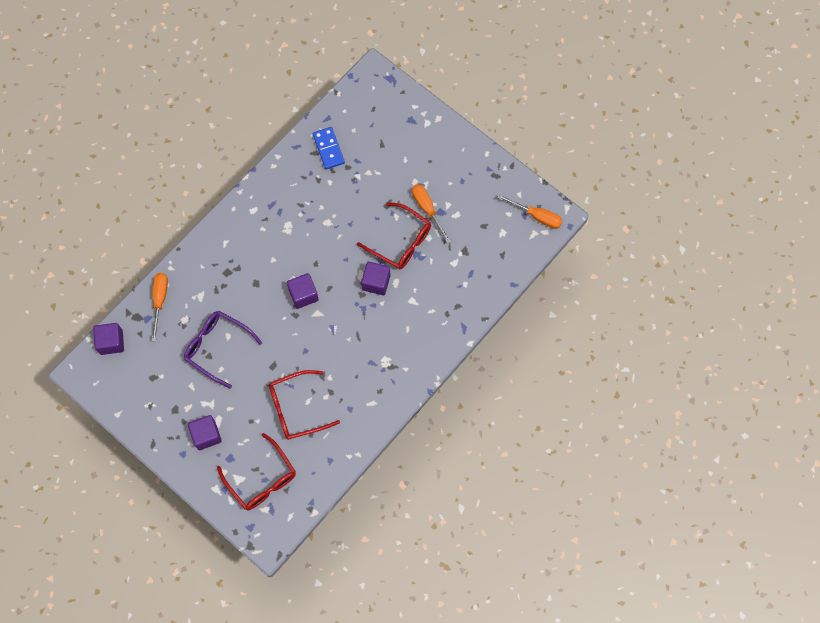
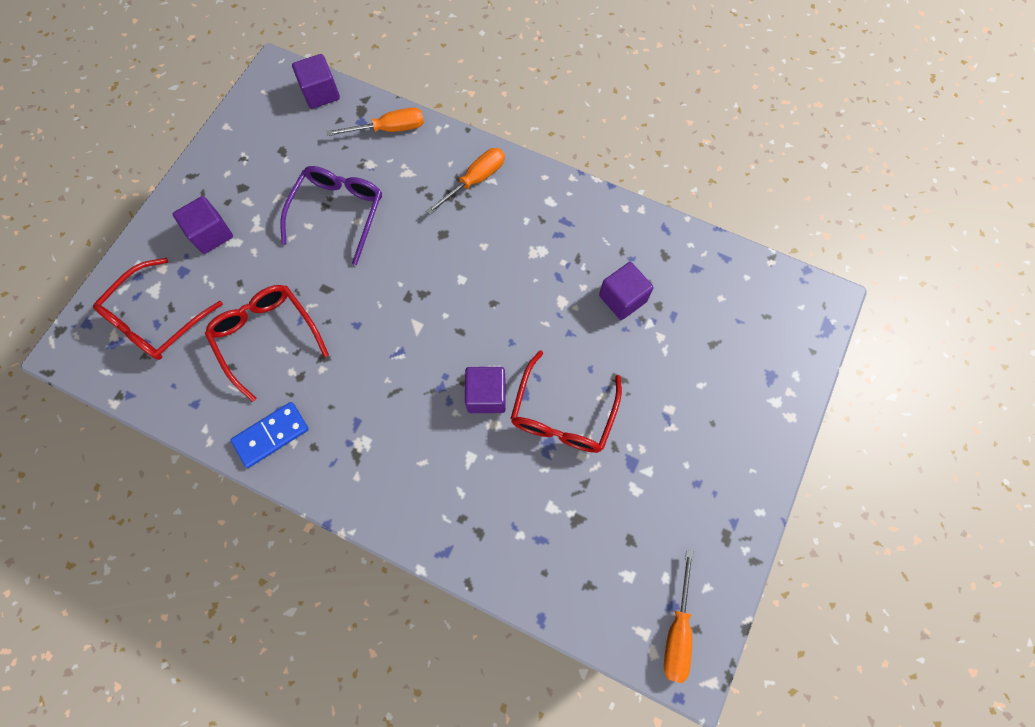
camera: 75 degrees right, 0 degrees up
purple cube [287,273,319,309] -> purple cube moved to [599,262,653,320]
blue domino [313,127,345,169] -> blue domino moved to [230,402,309,468]
orange screwdriver [412,184,451,243] -> orange screwdriver moved to [426,148,505,215]

